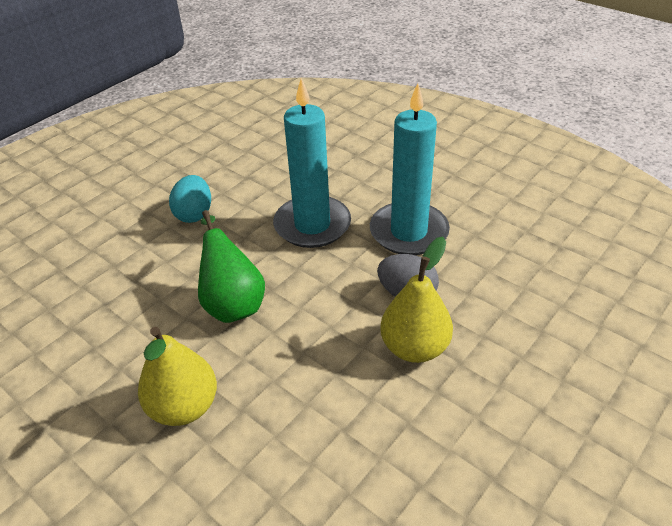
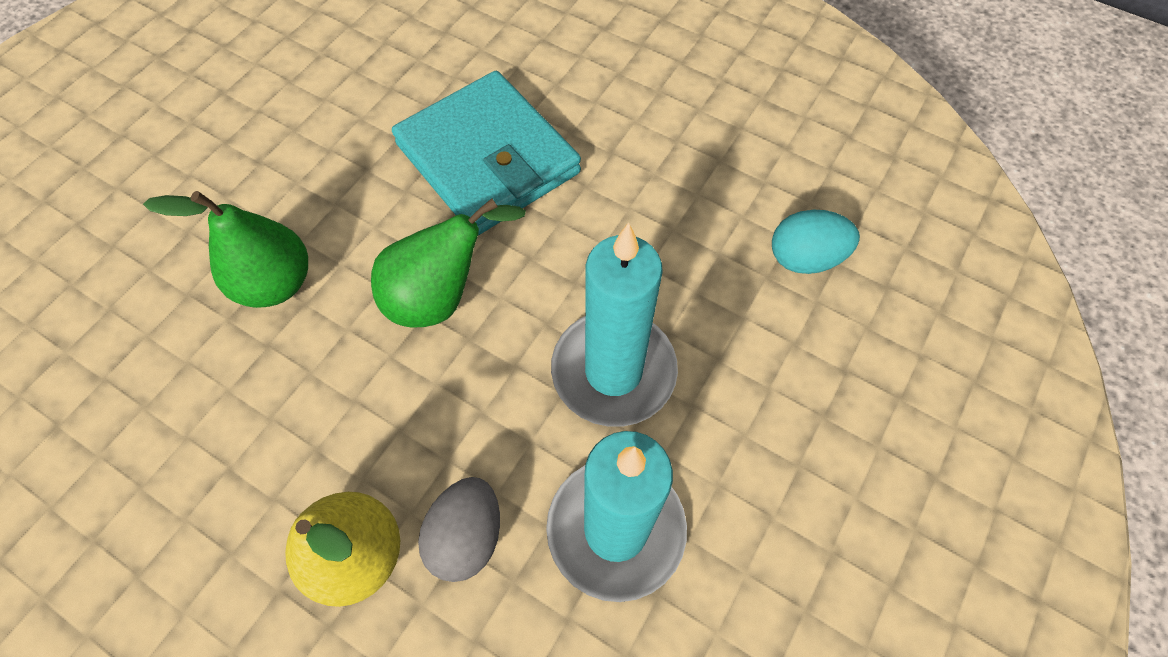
camera: 80 degrees right, 20 degrees up
yellow pear [138,327,217,426] -> green pear [143,191,308,308]
turquoise egg [169,175,211,223] -> turquoise egg moved to [772,210,860,274]
none -> turquoise wallet [392,71,581,235]

